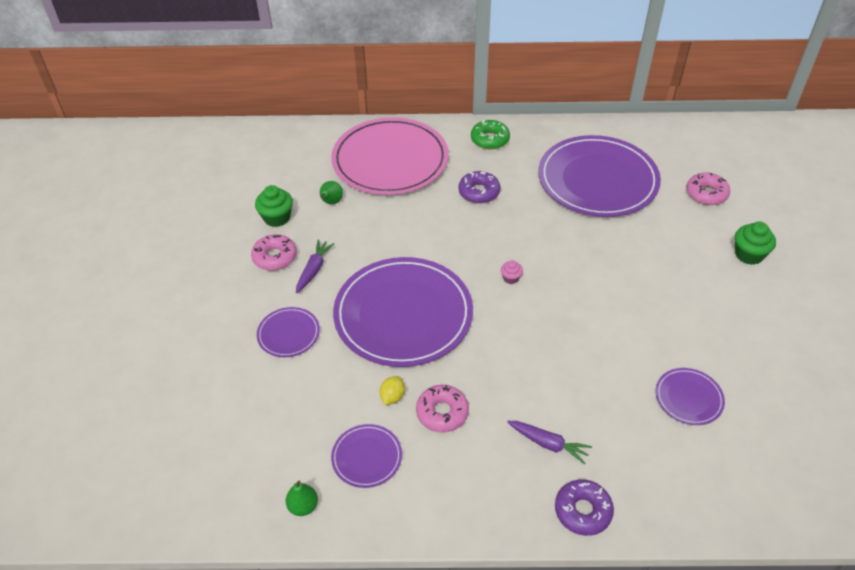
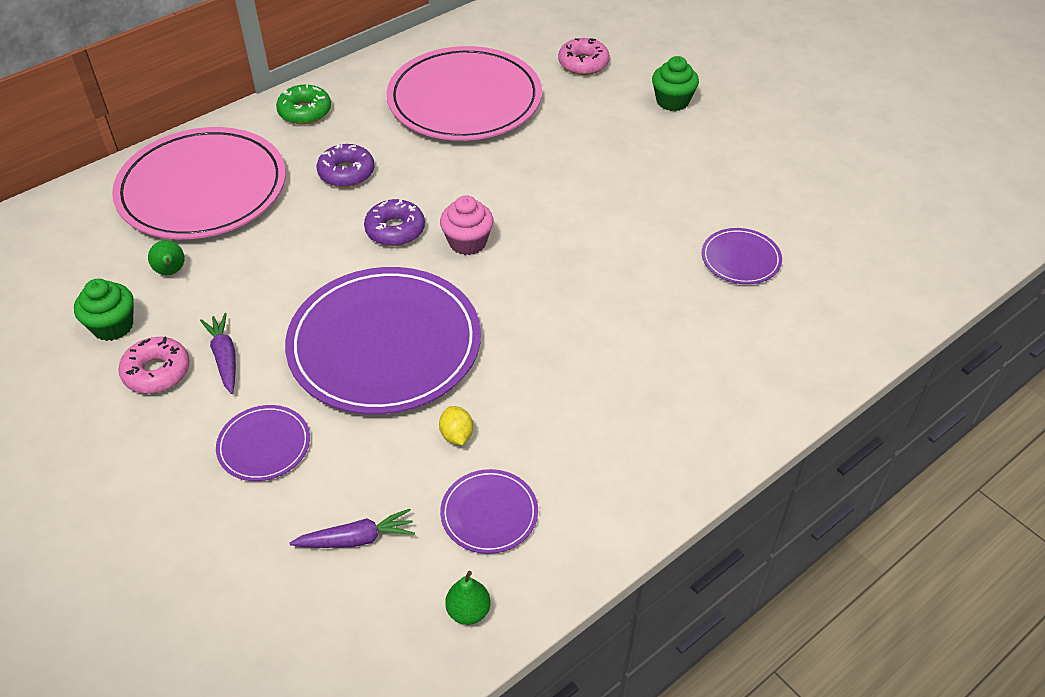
camera: 40 degrees left, 0 degrees up
pink donut [416,385,469,432] -> none
pink cupcake [501,260,523,284] -> pink cupcake [440,195,493,255], size x1.80
purple carrot [507,421,592,465] -> purple carrot moved to [289,509,415,548]
purple plate [538,135,661,217] -> pink plate [386,46,542,141]
purple donut [555,479,614,536] -> purple donut moved to [364,198,425,246]

